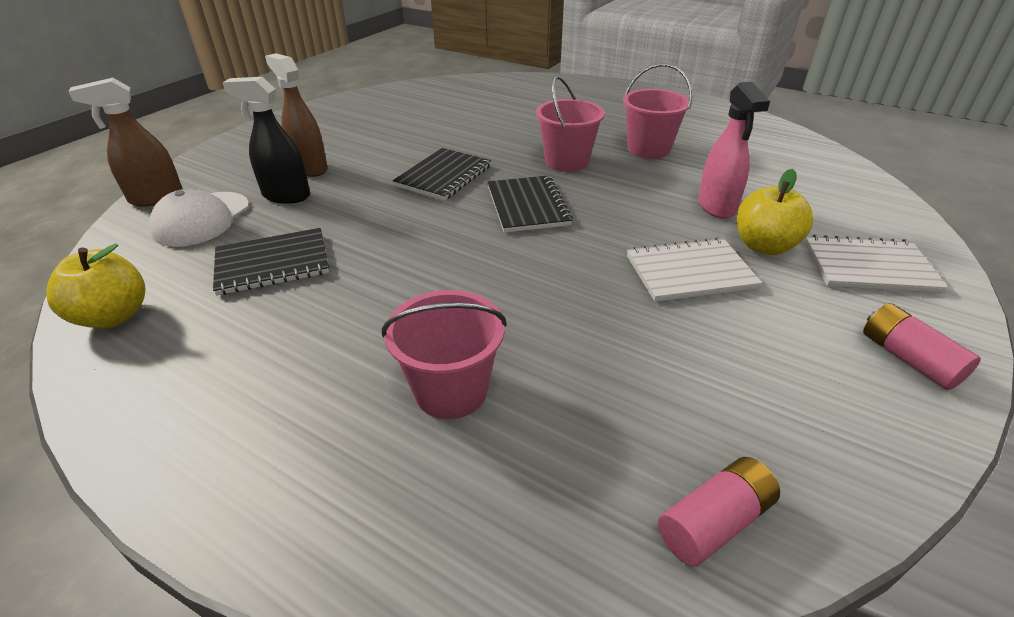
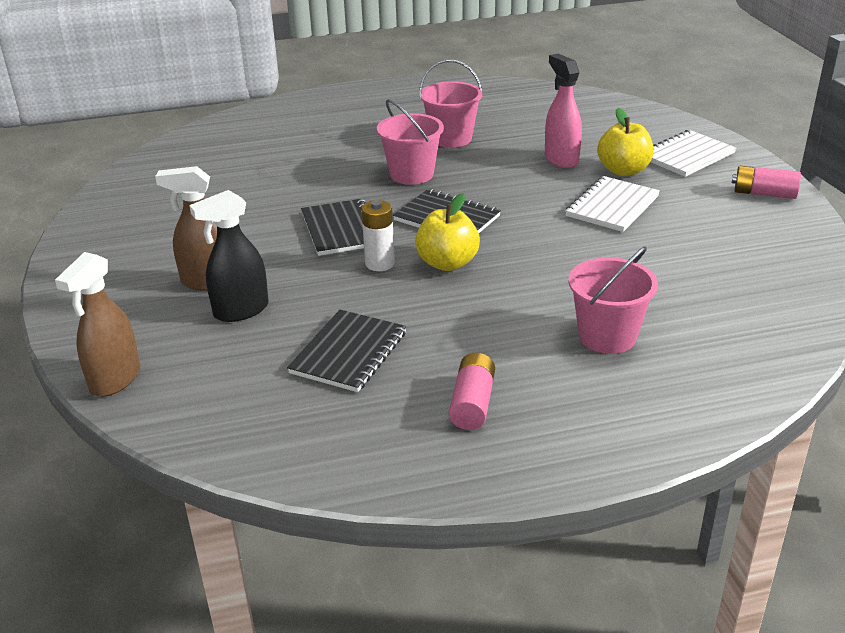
camera: 45 degrees left, 5 degrees down
yellow apple [46,243,145,328] -> yellow apple moved to [415,193,480,271]
white cap [149,189,249,247] -> none
pink battery [658,457,780,566] -> pink battery moved to [449,352,495,430]
pink spray bottle [698,82,770,219] -> pink spray bottle turned 150 degrees counterclockwise [545,54,582,168]
none -> white battery [361,200,395,271]

